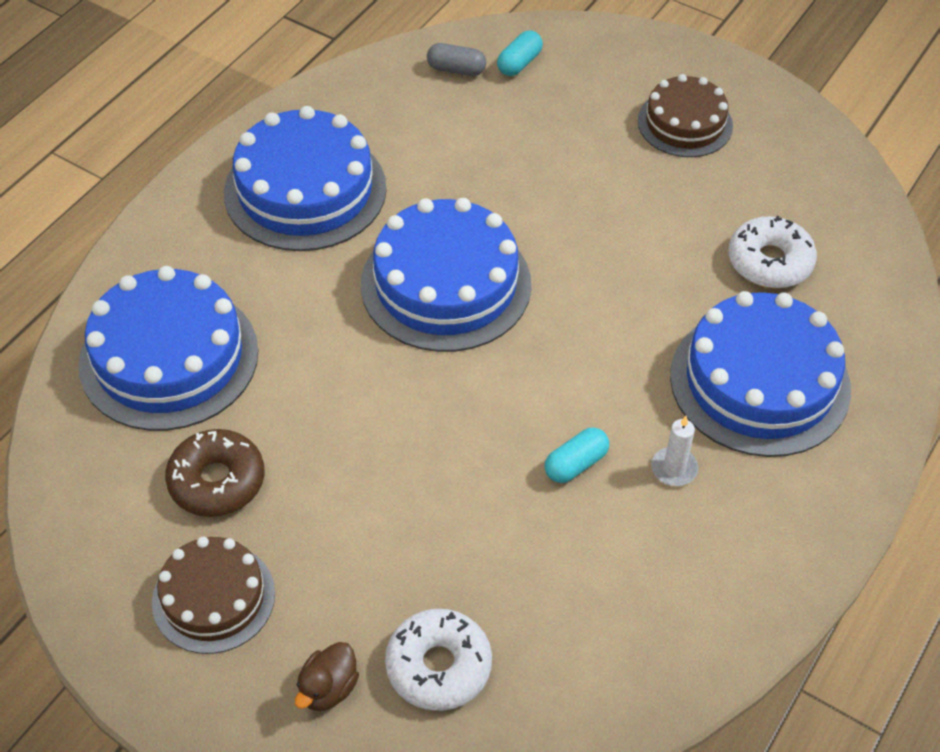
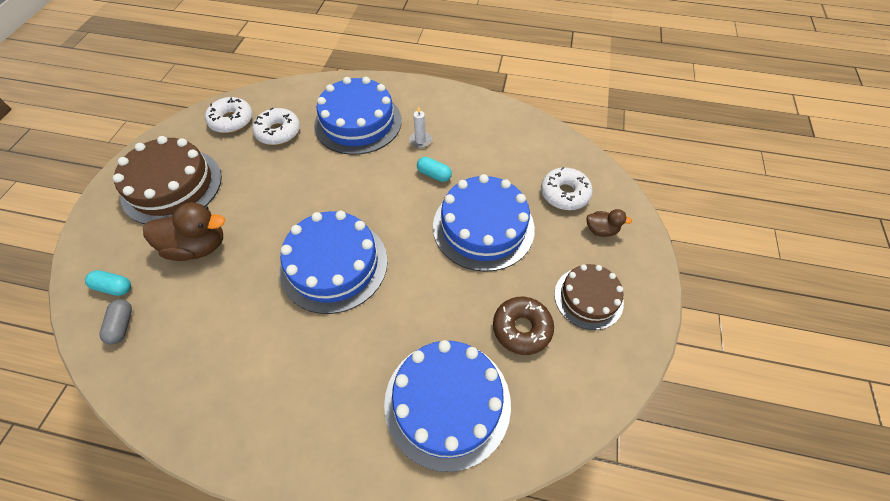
camera: 110 degrees left, 5 degrees up
blue cake [224,106,387,251] -> blue cake moved to [433,174,535,272]
brown cake [638,74,733,157] -> brown cake [113,136,222,224], size x1.64
none -> brown duck [143,202,225,261]
none -> white donut [205,97,253,133]

